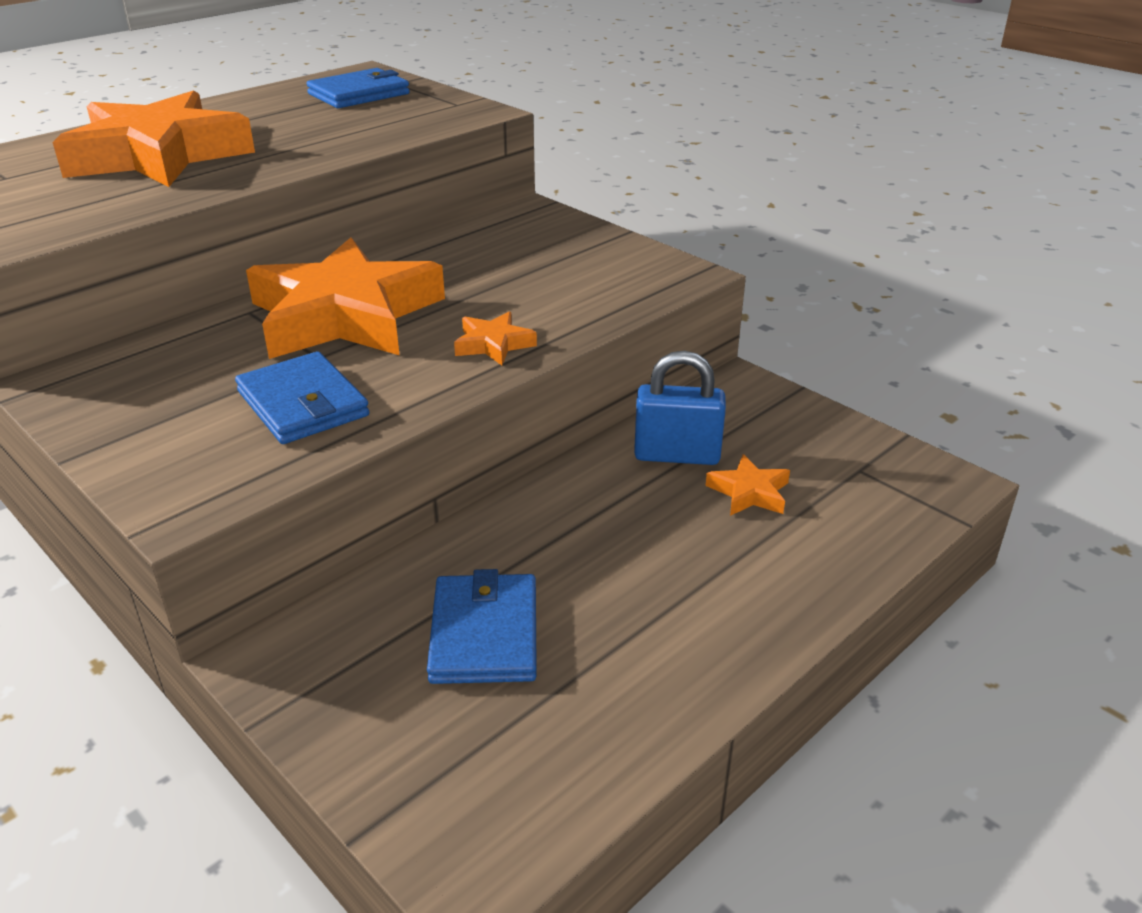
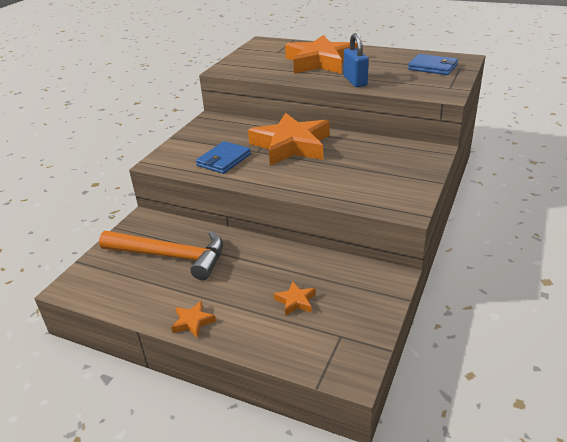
camera: 70 degrees right, 0 degrees up
blue wallet [427,569,537,684] -> orange hammer [99,231,223,280]
orange star [454,311,537,365] -> orange star moved to [171,301,216,338]
blue padlock [634,351,726,465] -> blue padlock moved to [343,33,369,87]

